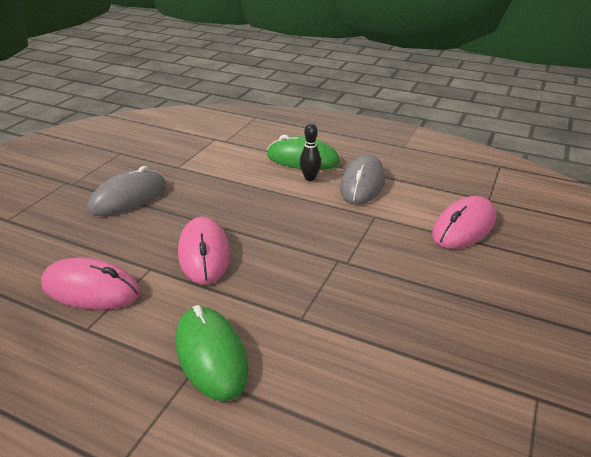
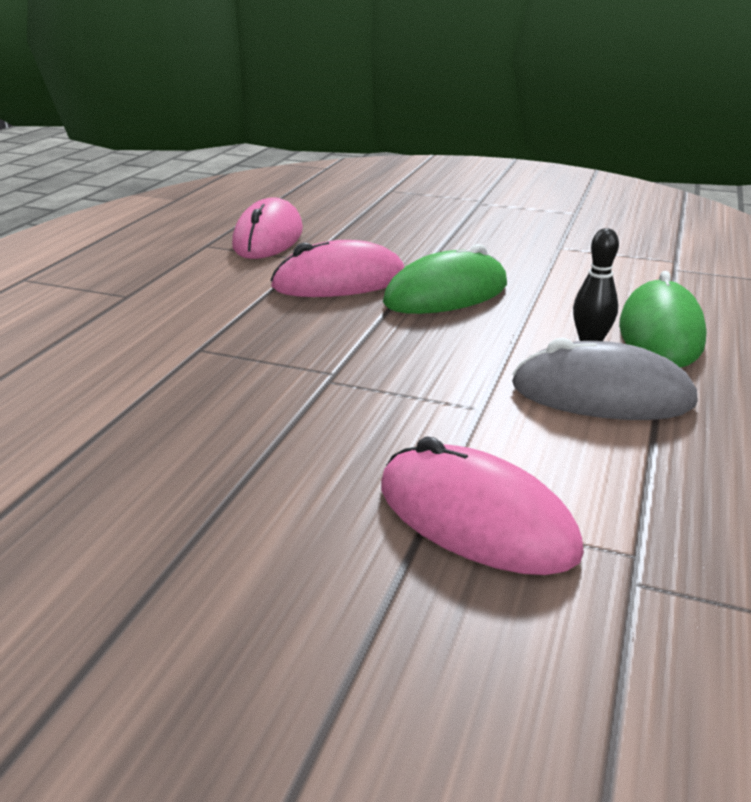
camera: 85 degrees right, 5 degrees down
grey mouse [88,166,166,216] -> none
green mouse [176,305,248,401] -> green mouse moved to [383,244,507,314]

